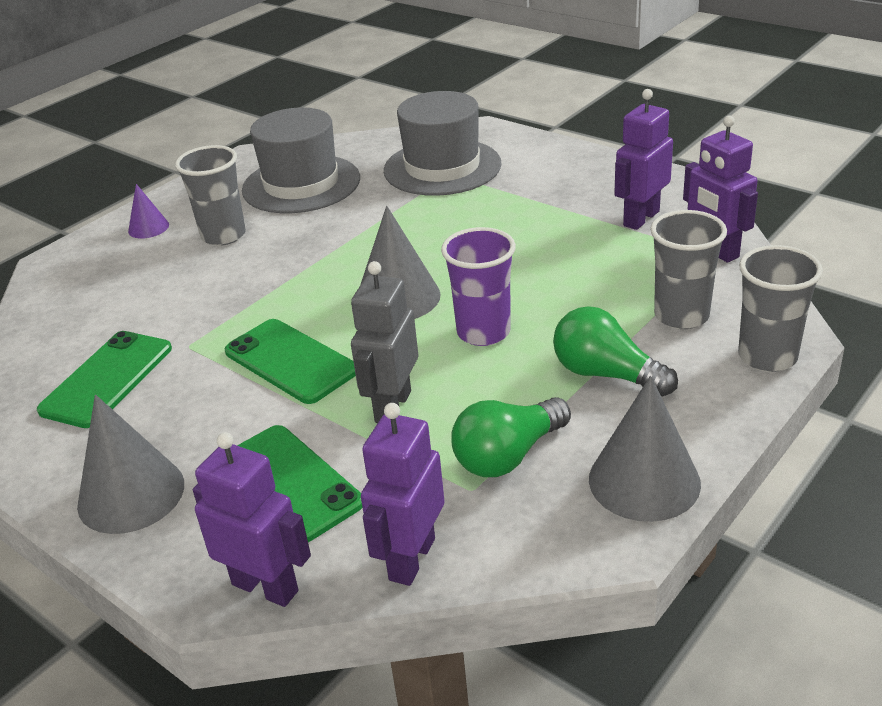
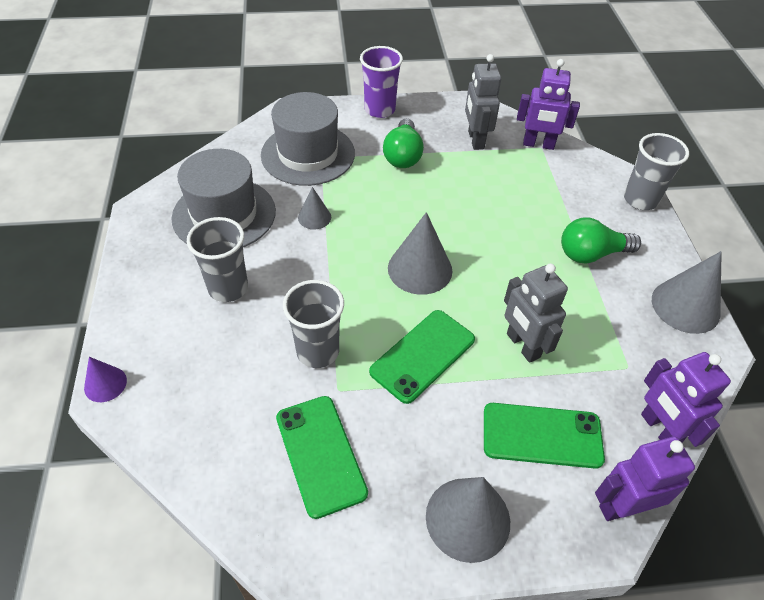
camera: 50 degrees left, 15 degrees up
purple cone [128,184,169,239] -> purple cone moved to [84,357,127,402]
green phone [225,319,356,404] -> green phone turned 45 degrees counterclockwise [369,310,475,404]
purple cup [441,227,516,346] -> purple cup moved to [360,46,403,118]
green light bulb [451,397,571,477] -> green light bulb moved to [383,118,424,168]
purple robot [614,89,673,230] -> grey robot [465,54,501,150]
grey cup [650,210,727,329] -> grey cup moved to [283,280,344,368]
none -> grey cone [298,187,331,229]

